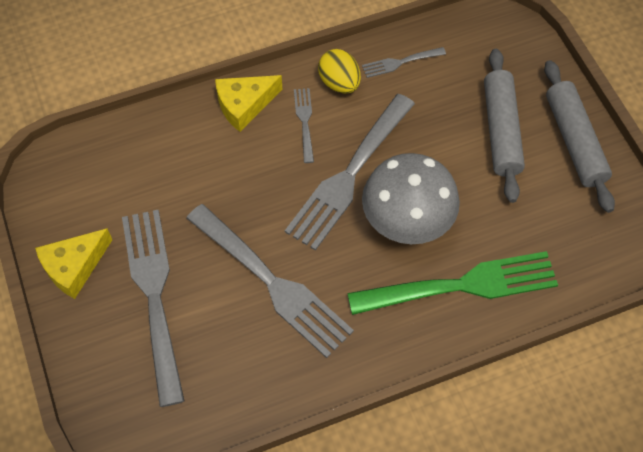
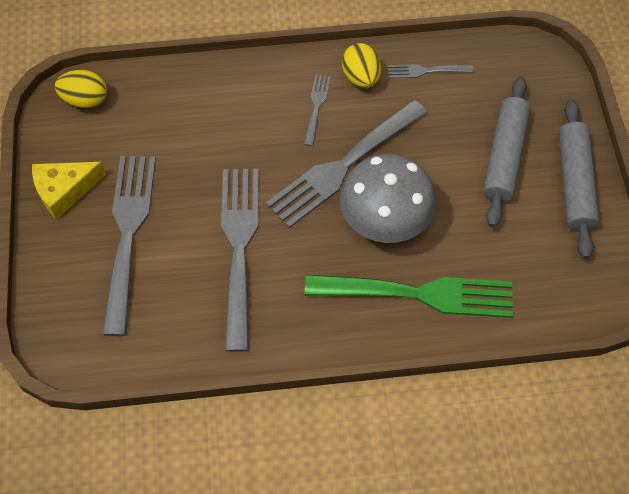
camera: 15 degrees right, 0 degrees up
grey fork [186,204,354,358] -> grey fork turned 150 degrees counterclockwise [221,169,259,352]
yellow cheese [215,75,282,132] -> none
none -> yellow egg [55,70,107,109]

